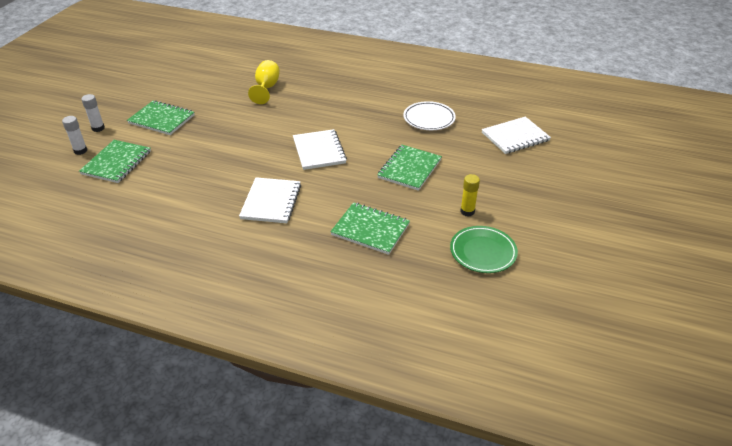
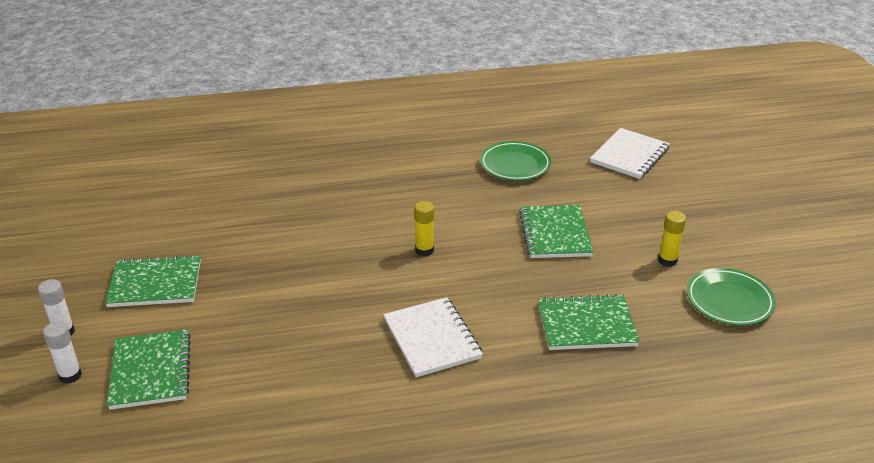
camera: 30 degrees left, 5 degrees down
yellow goblet [248,60,280,104] -> none
white notebook [293,129,347,170] -> yellow glue stick [414,201,434,256]
white plate [403,101,456,130] -> green plate [480,141,551,181]

